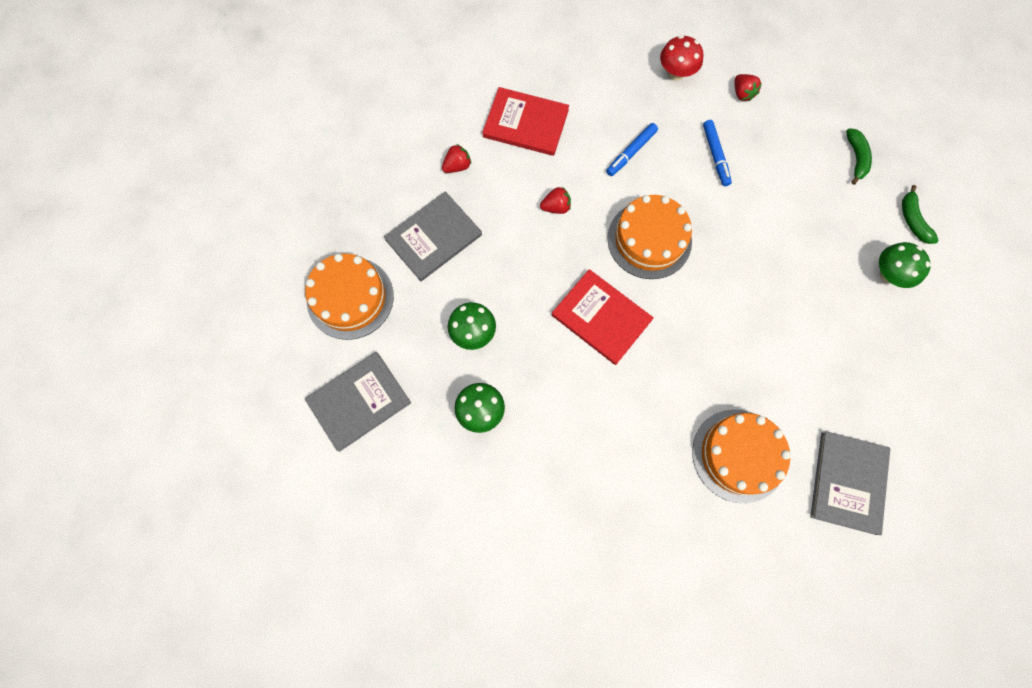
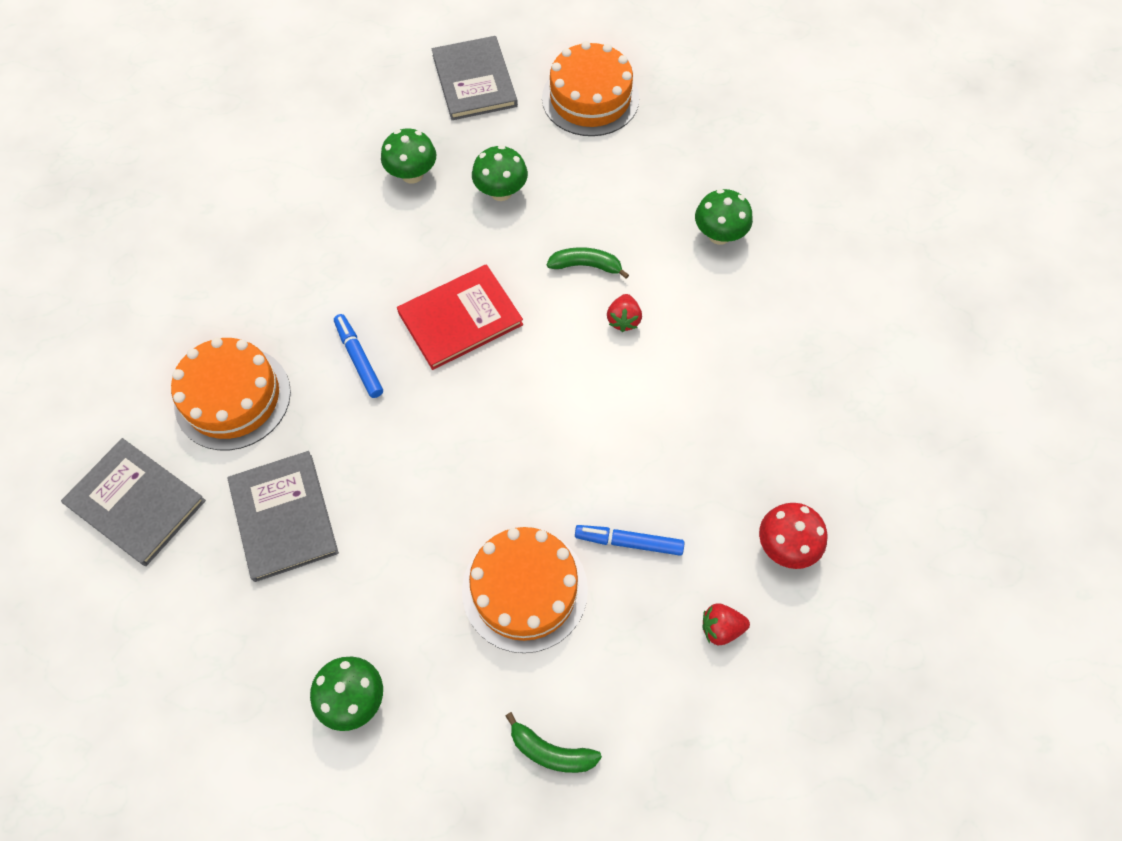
camera: 110 degrees right, 10 degrees down
grey book [384,191,482,281] -> grey book moved to [228,451,339,582]
red strawberry [442,144,471,173] -> green mushroom [695,189,753,245]
red book [482,87,569,156] -> none
blue marker [606,123,658,176] -> blue marker moved to [334,314,383,398]
orange cake [607,195,692,279] -> orange cake moved to [462,527,588,653]
green banana [902,185,939,244] -> green banana moved to [547,247,629,279]

